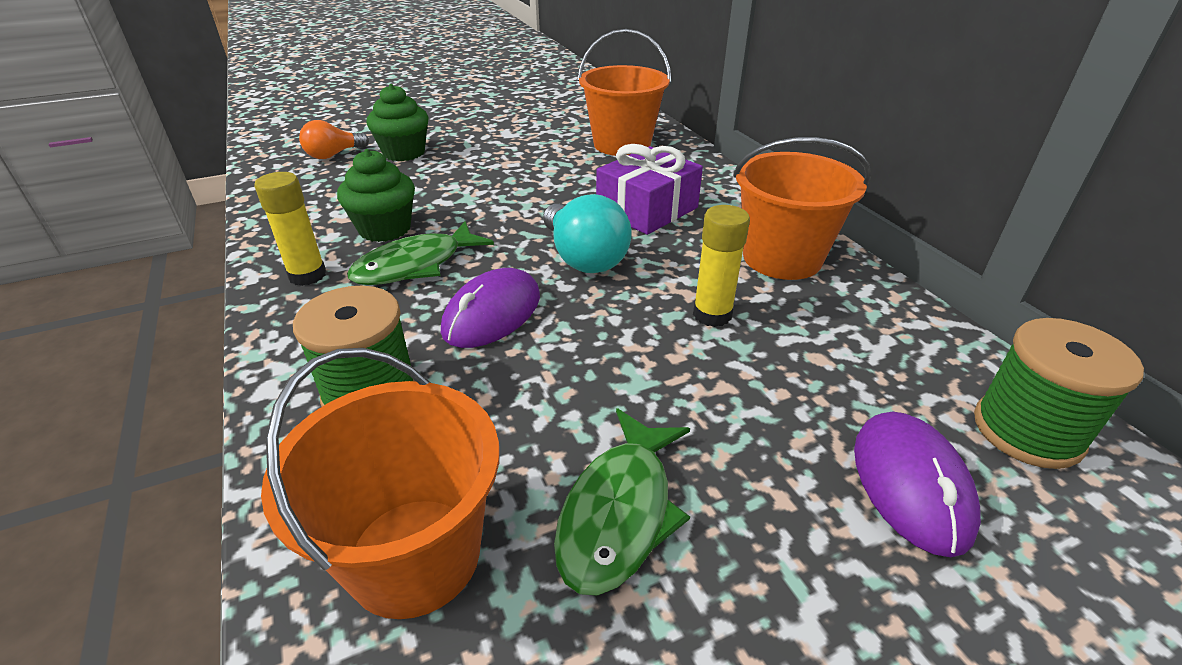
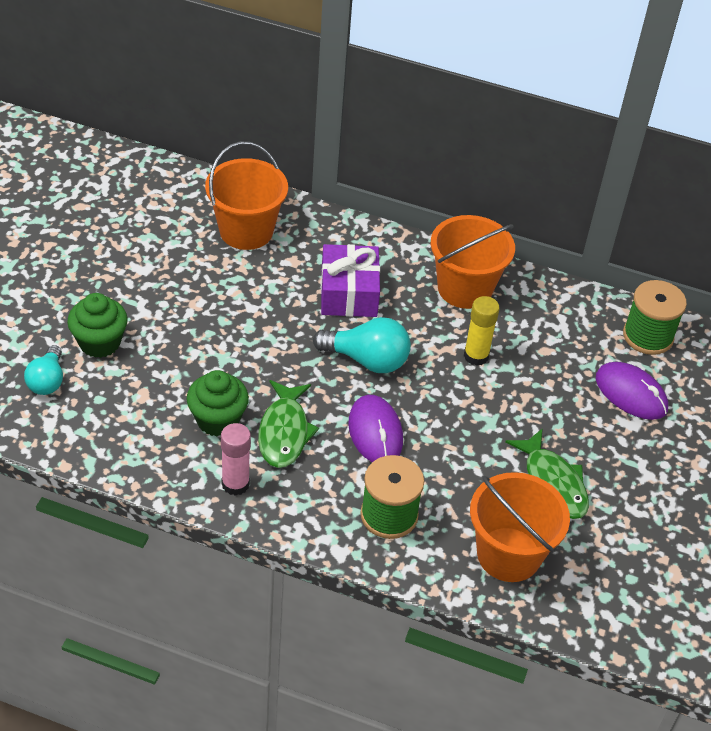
camera: 50 degrees left, 10 degrees up
yellow glue stick [254,172,326,286] -> pink glue stick [221,423,251,496]
orange light bulb [299,120,369,159] -> turquoise light bulb [24,345,63,395]

